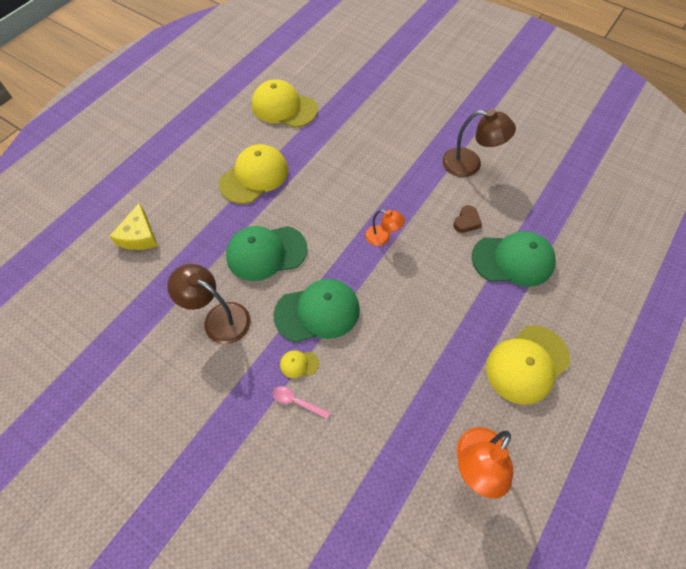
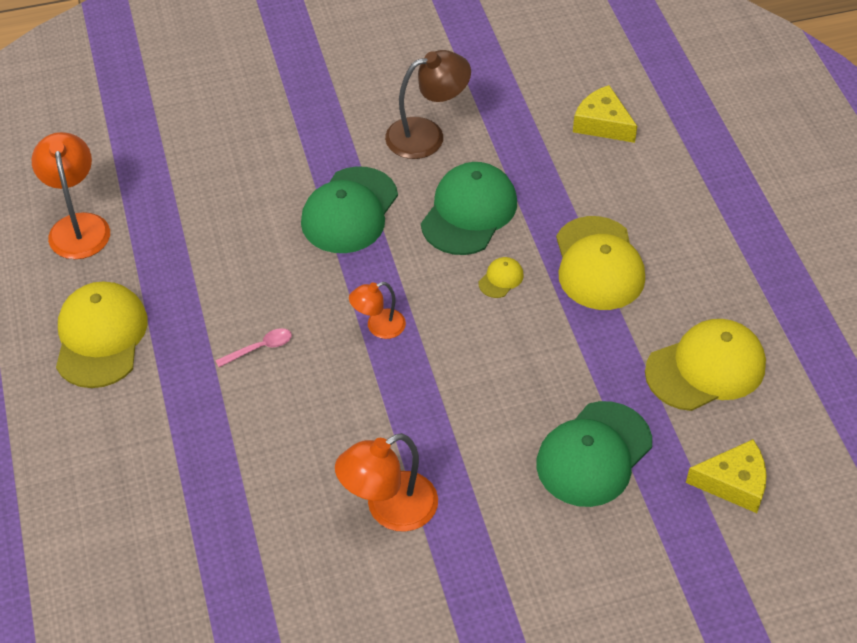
camera: 130 degrees right, 10 degrees down
pink spoon [273,386,330,419] -> pink spoon moved to [215,328,292,367]
yellow cap [280,350,319,378] -> yellow cap moved to [479,257,524,298]
brown lamp [442,109,516,177] -> orange lamp [335,433,438,532]
brown heart [453,205,482,233] -> none
green cap [472,231,556,287] -> green cap moved to [536,401,652,507]
none -> yellow cheese [686,439,767,513]

